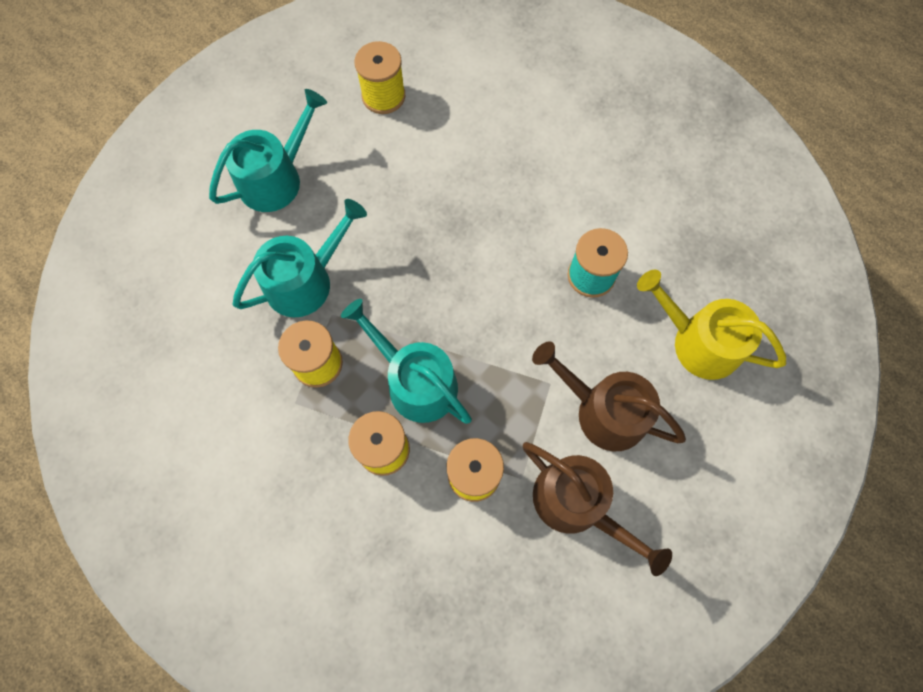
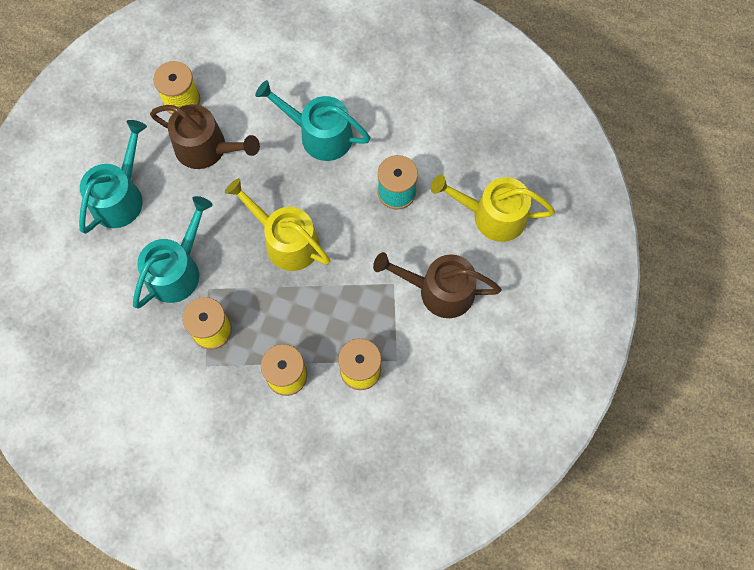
camera: 20 degrees left, 0 degrees up
turquoise watering can [341,299,472,424] -> turquoise watering can moved to [255,80,371,161]
brown watering can [523,442,672,576] -> brown watering can moved to [150,104,260,169]
none -> yellow watering can [225,178,330,271]

